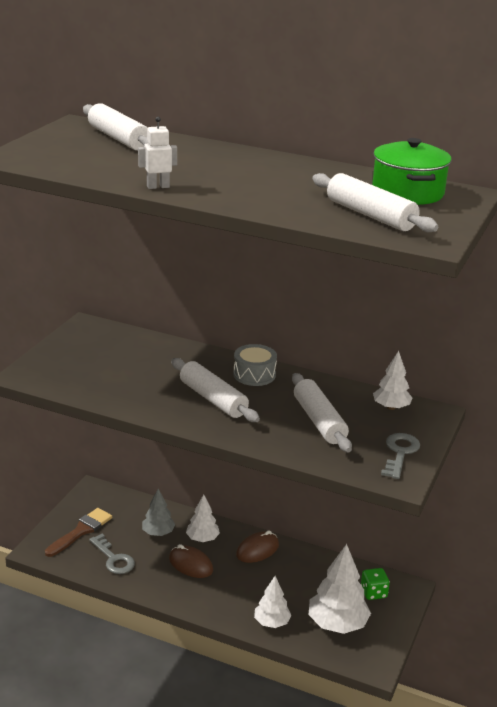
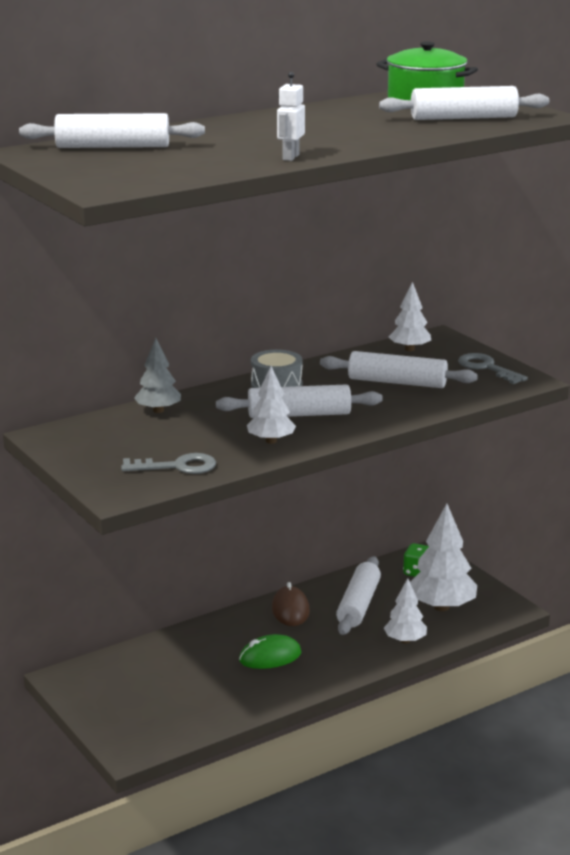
camera: 55 degrees left, 5 degrees down
brown brush [45,508,112,557] -> none
grey key [89,534,135,574] -> grey key moved to [121,453,216,474]
grey tree [142,489,176,536] -> grey tree moved to [134,338,181,413]
brown mouse [169,544,213,578] -> green mouse [239,634,301,669]
white tree [186,494,220,542] -> white tree moved to [247,366,296,444]
none -> white rolling pin [336,556,381,635]

